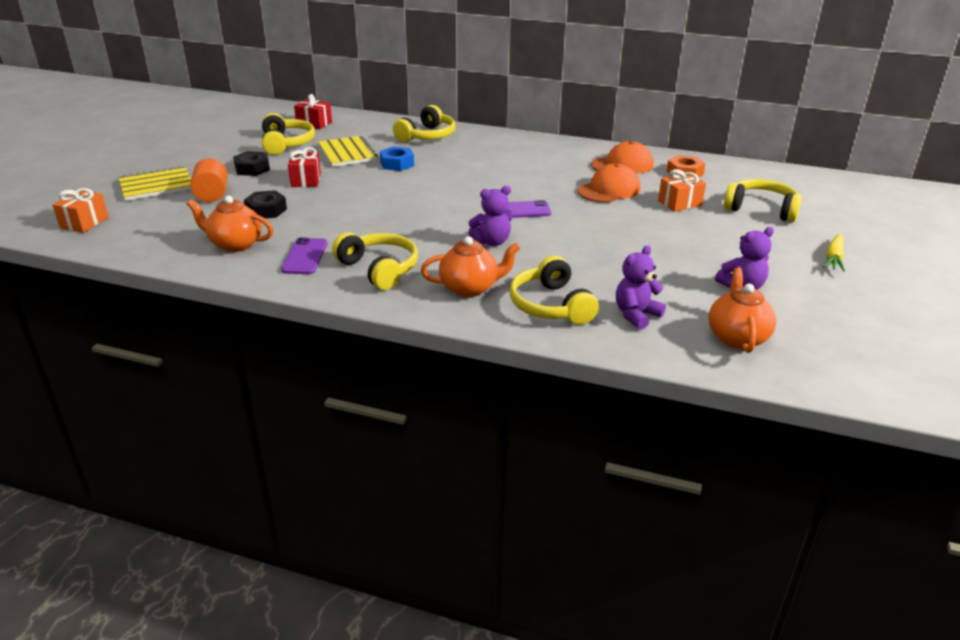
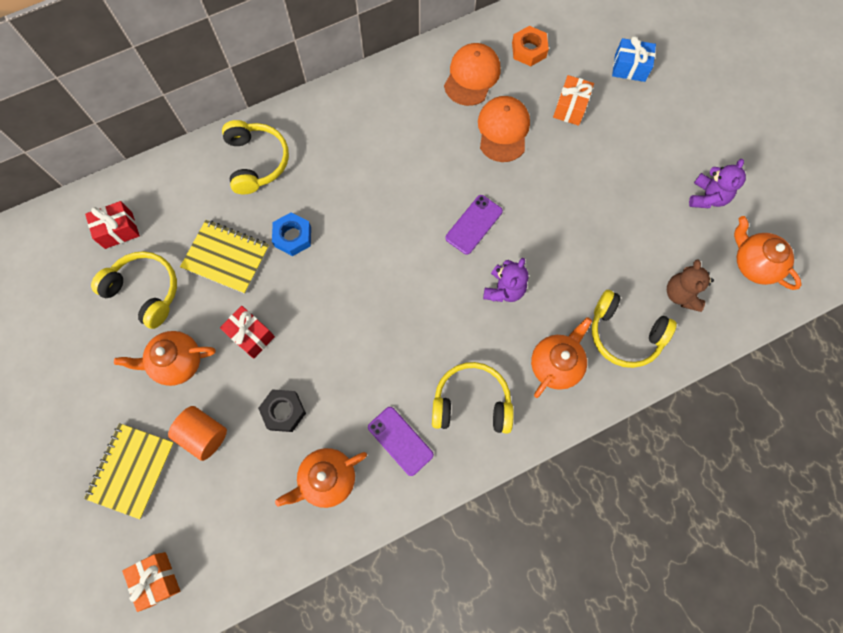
camera: 45 degrees left, 40 degrees up
black nut [233,151,270,176] -> orange teapot [114,331,215,386]
purple teddy bear [616,245,666,330] -> brown teddy bear [667,259,714,312]
yellow headphones [724,179,802,222] -> blue gift [612,36,656,82]
yellow carrot [823,234,845,272] -> none

